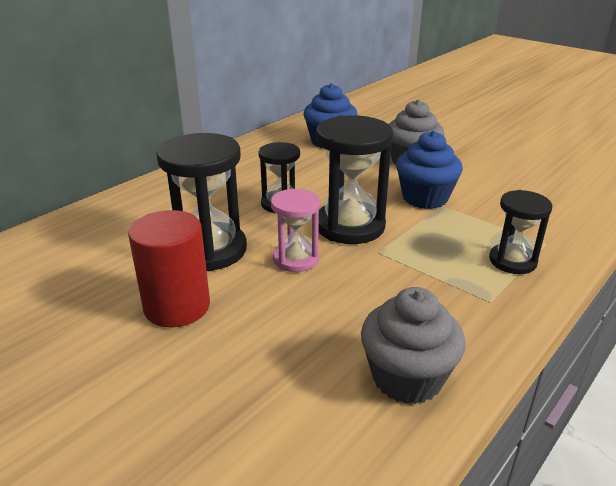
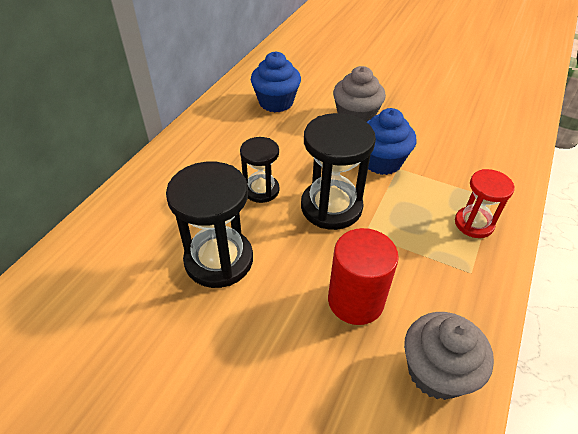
camera: 15 degrees left, 15 degrees up
red cylinder [128,210,210,328] -> red cylinder moved to [328,228,399,325]
pink hourglass [271,189,320,272] -> none
black hourglass [489,190,552,274] -> red hourglass [455,169,515,238]

